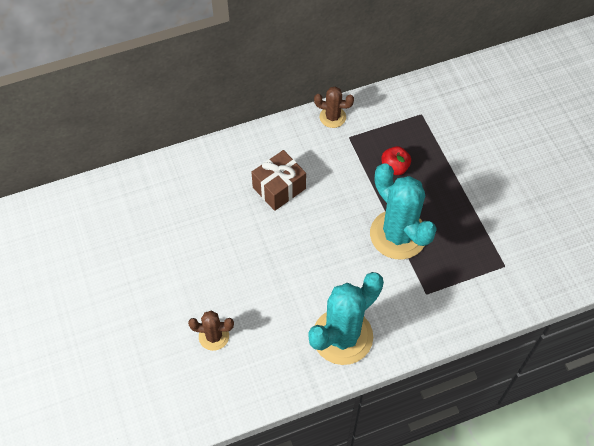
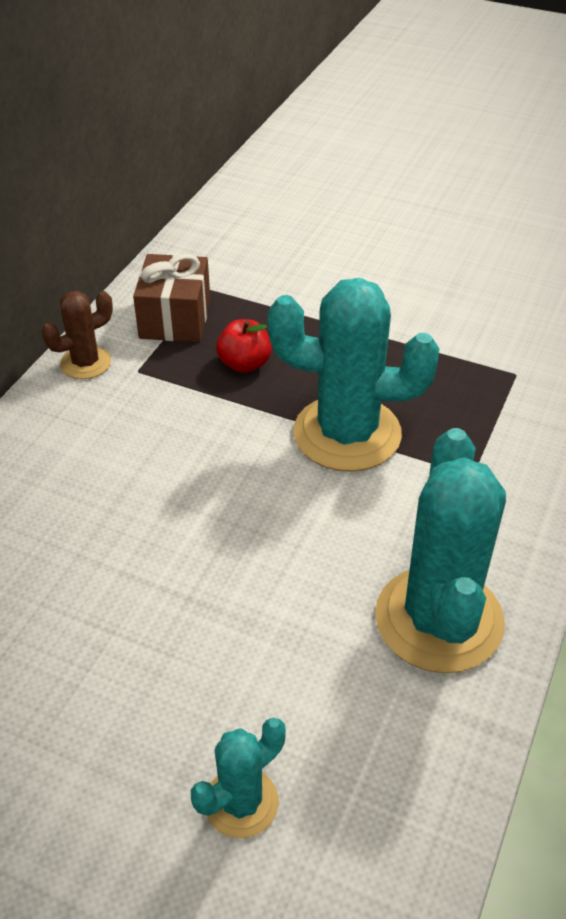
camera: 45 degrees left, 15 degrees down
brown cactus [188,311,234,351] -> turquoise cactus [191,718,286,838]
brown gift [251,150,306,211] -> brown gift moved to [133,254,210,342]

